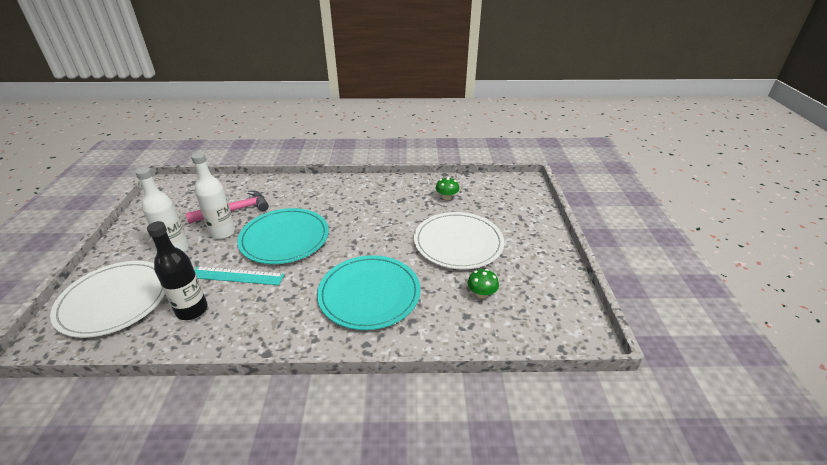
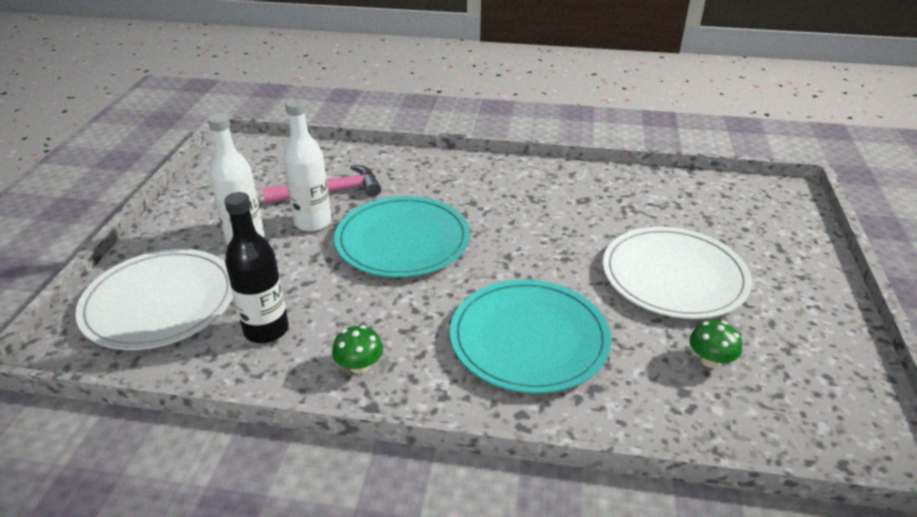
camera: 10 degrees right, 0 degrees up
turquoise ruler [194,267,285,285] -> none
green mushroom [435,177,459,200] -> green mushroom moved to [332,325,383,374]

